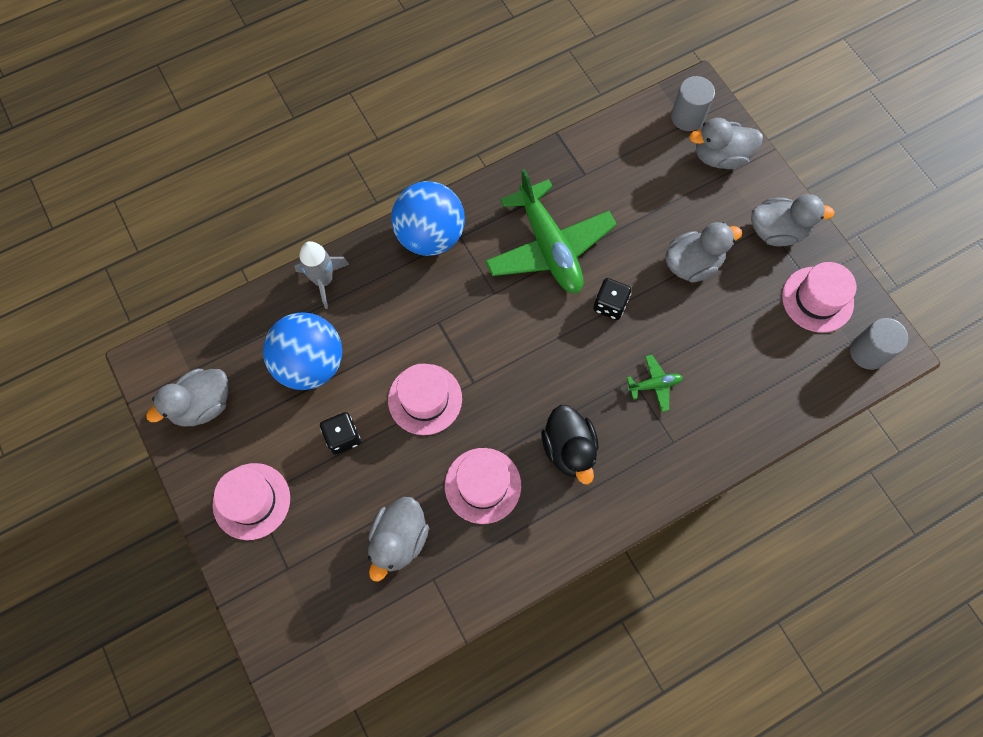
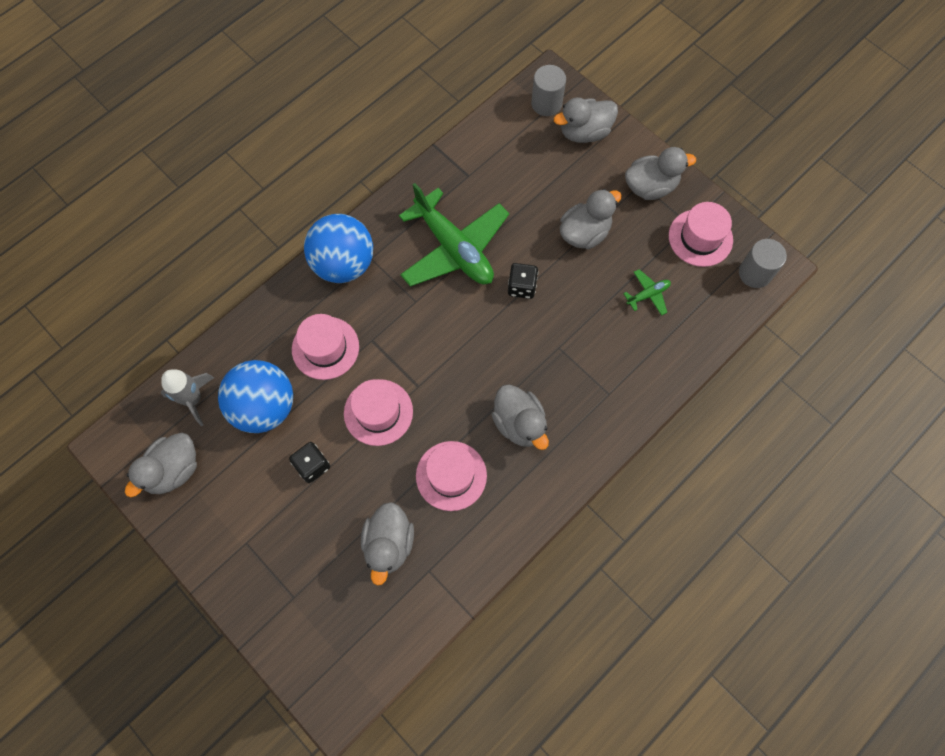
camera: 15 degrees left, 0 degrees up
pink hat [213,463,290,540] -> pink hat moved to [292,314,359,380]
grey rocket [294,241,350,309] -> grey rocket moved to [161,369,214,426]
black duck [541,405,599,484] -> grey duck [491,384,549,450]
green plane [627,355,683,412] -> green plane moved to [623,269,671,316]

